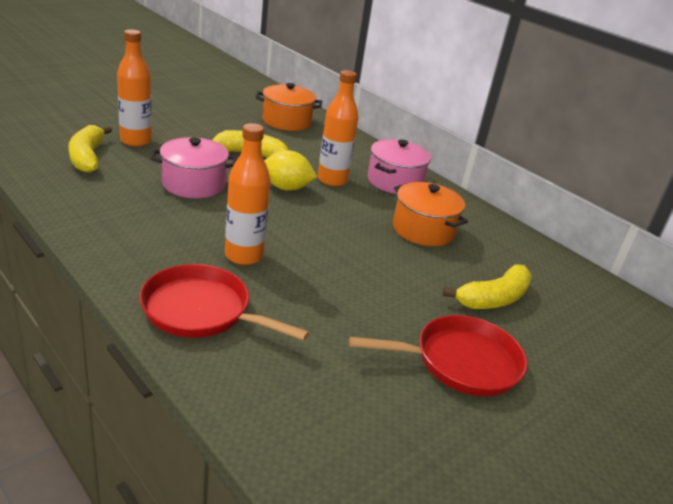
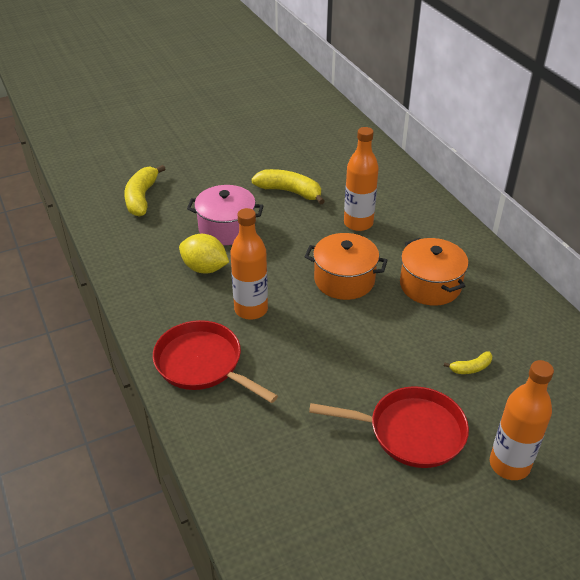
camera: 20 degrees right, 10 degrees up
orange bottle [117,29,152,147] -> orange bottle moved to [490,360,554,480]
orange pot [255,83,322,131] -> orange pot moved to [305,233,388,300]
yellow lemon [264,150,317,191] -> yellow lemon moved to [179,234,229,274]
pink pot [368,139,431,194] -> none
yellow banana [442,264,532,309] -> yellow banana [444,351,493,374], size x0.51

